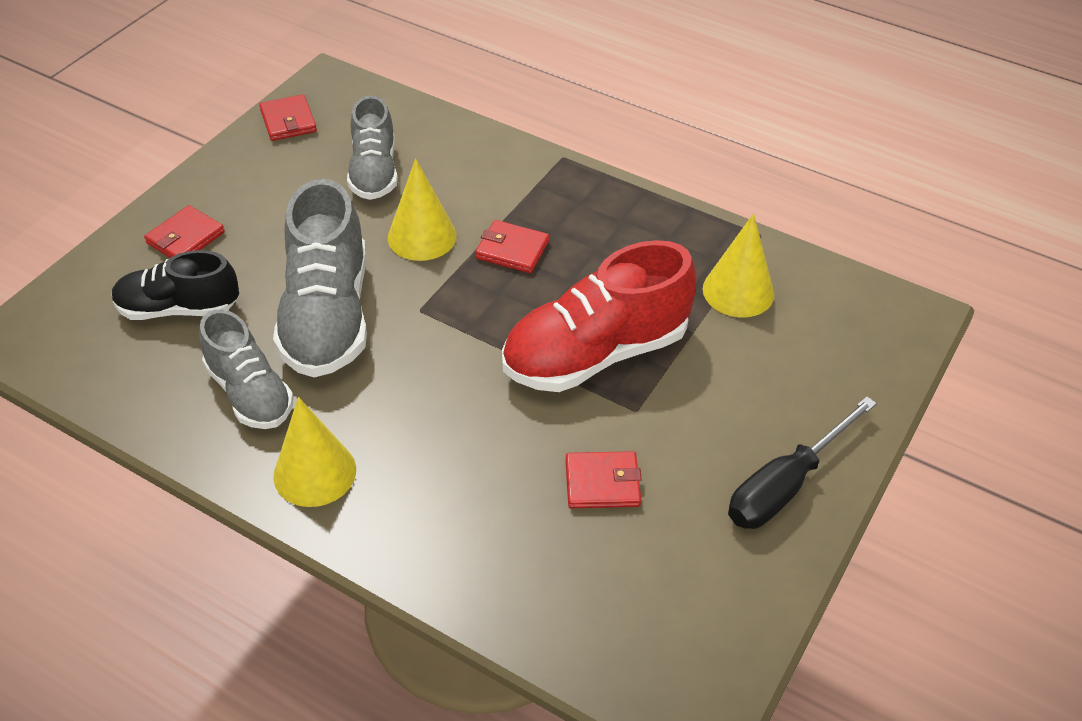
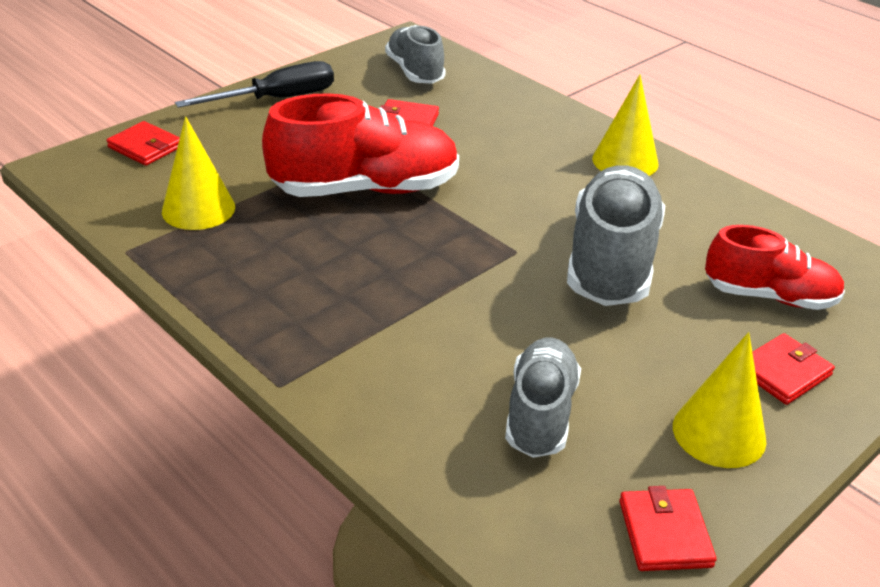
camera: 165 degrees left, 10 degrees down
black shoe [112,250,239,320] -> red shoe [705,225,845,310]
grey shoe [199,309,294,429] -> grey shoe moved to [385,25,445,84]
yellow cone [388,158,457,261] -> yellow cone moved to [673,332,766,468]
red wallet [475,220,549,273] -> red wallet moved to [106,121,180,166]

